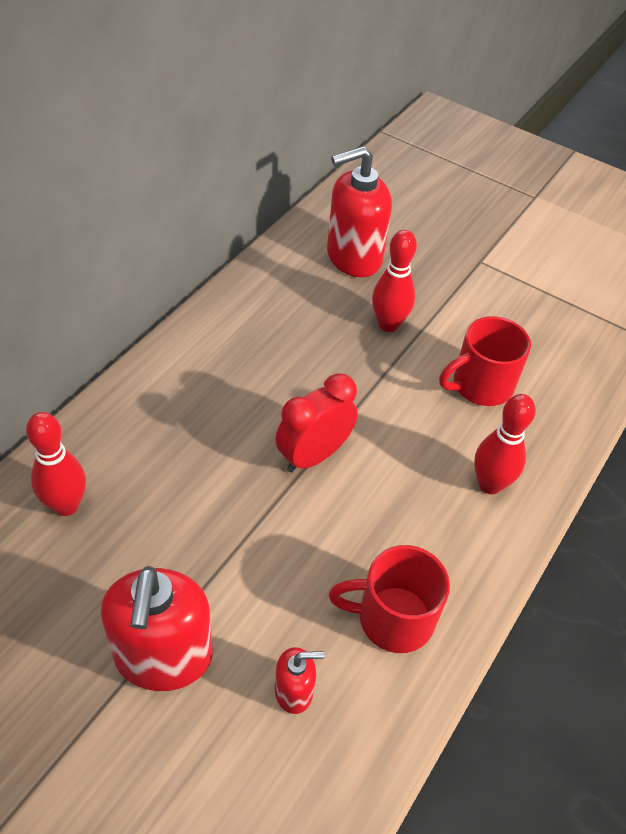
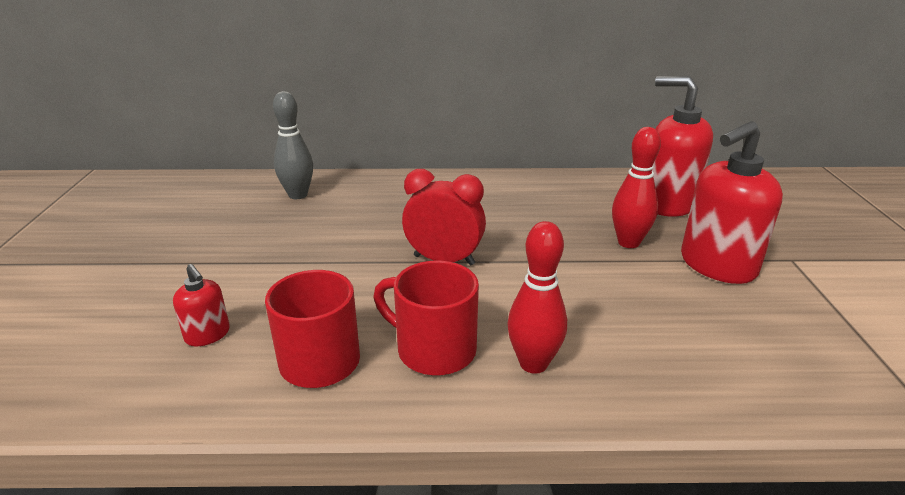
camera: 60 degrees right, 20 degrees down
red bowling pin [26,412,86,516] -> grey bowling pin [273,91,313,199]
red soap dispenser [101,566,213,691] -> red soap dispenser moved to [681,121,783,284]
red mug [439,316,531,406] -> red mug moved to [374,260,479,376]

